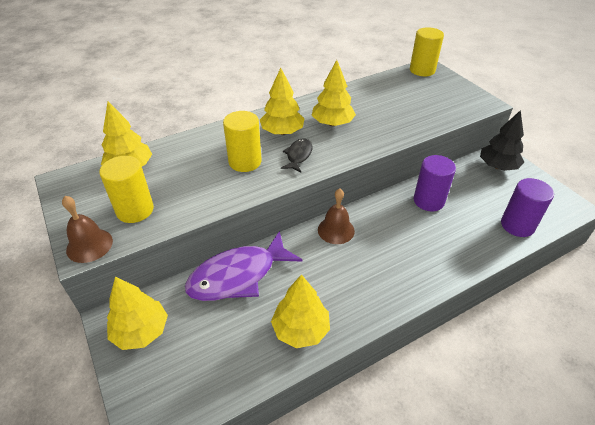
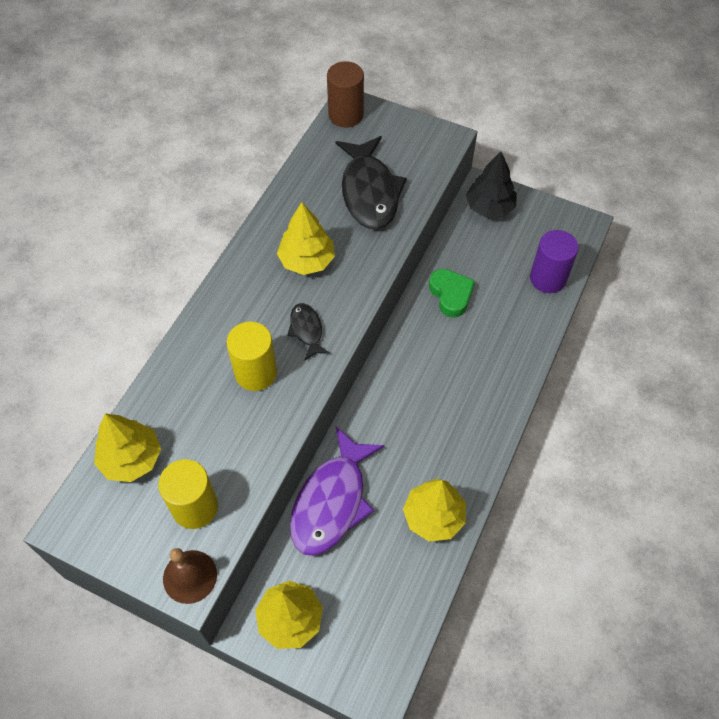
camera: 35 degrees left, 15 degrees up
yellow tree [260,68,305,135] -> none
brown bell [318,189,355,244] -> none
yellow cylinder [410,27,444,76] -> brown cylinder [327,61,364,127]
purple cylinder [414,155,456,211] -> green heart [429,269,475,318]
none -> black fish [335,136,407,229]

